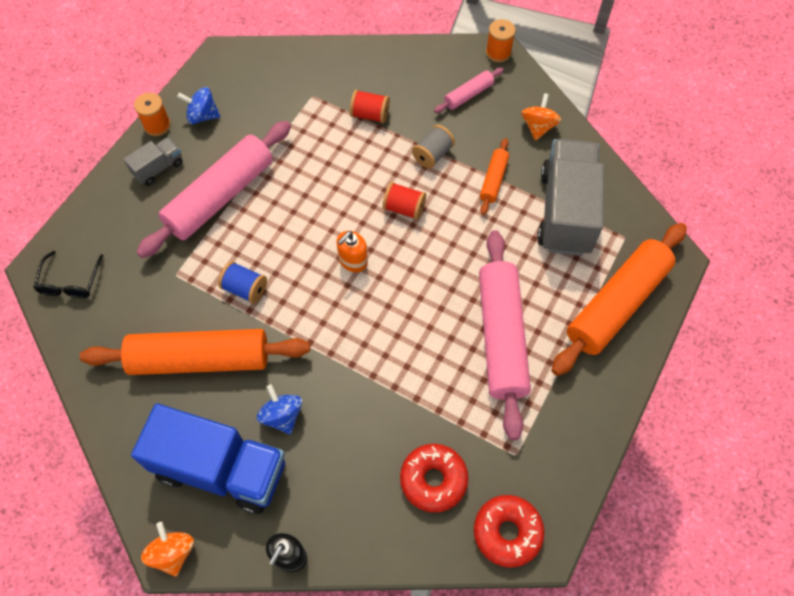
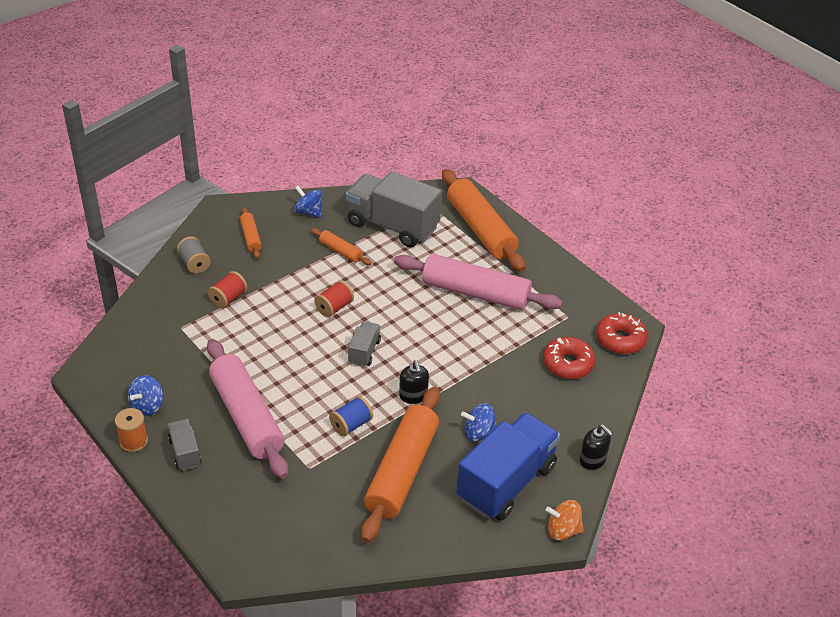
camera: 70 degrees left, 20 degrees down
black glasses [33,251,104,298] -> none
orange soap dispenser [337,231,368,272] -> grey truck [348,321,381,367]
grey spool [412,125,455,169] -> grey spool moved to [177,237,211,274]
pink rolling pin [434,67,504,113] -> orange rolling pin [240,207,262,259]
orange spool [486,19,516,62] -> none
orange spinning top [521,93,561,141] -> blue spinning top [294,186,322,218]
none -> black soap dispenser [399,360,429,404]

